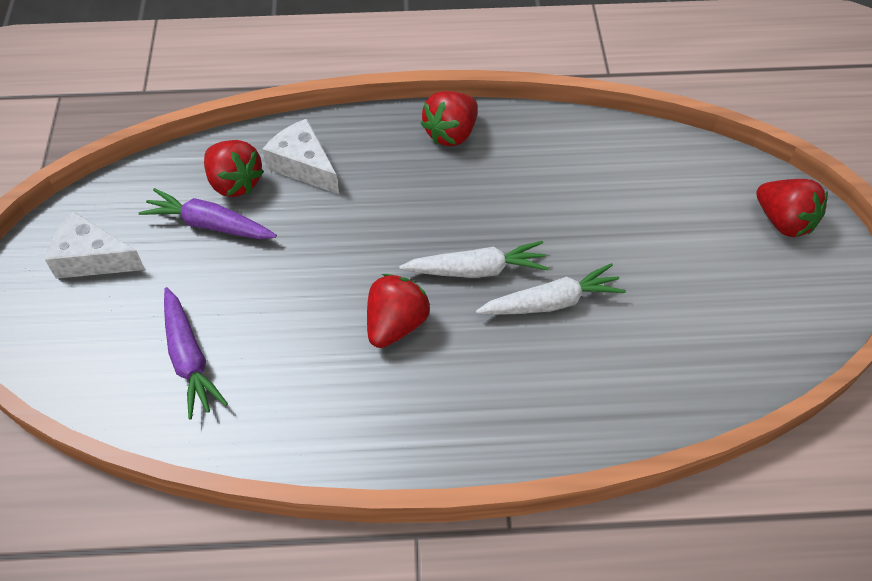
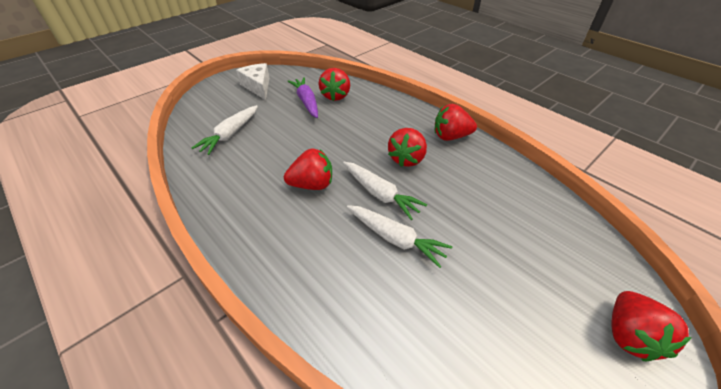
camera: 50 degrees right, 10 degrees down
purple carrot [164,287,228,420] -> white carrot [192,105,258,155]
white cheese [262,119,339,194] -> none
none -> red strawberry [388,128,427,167]

